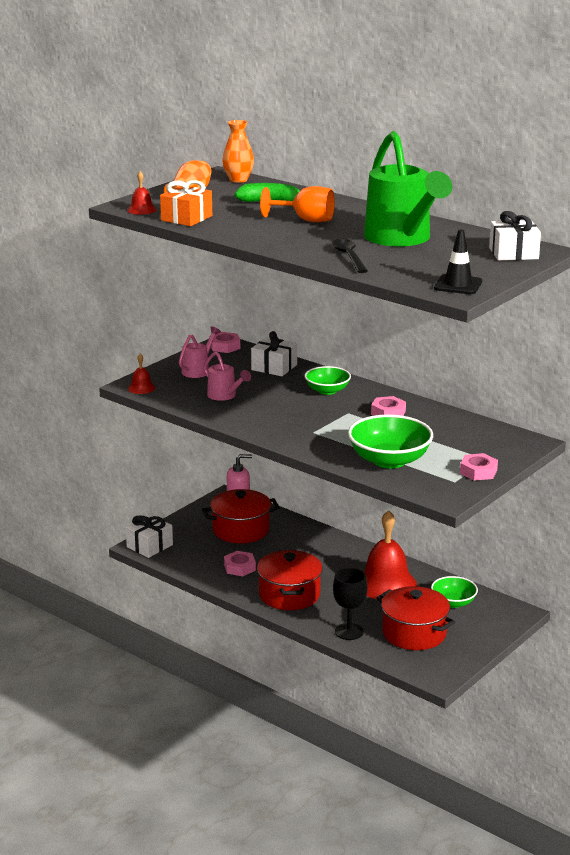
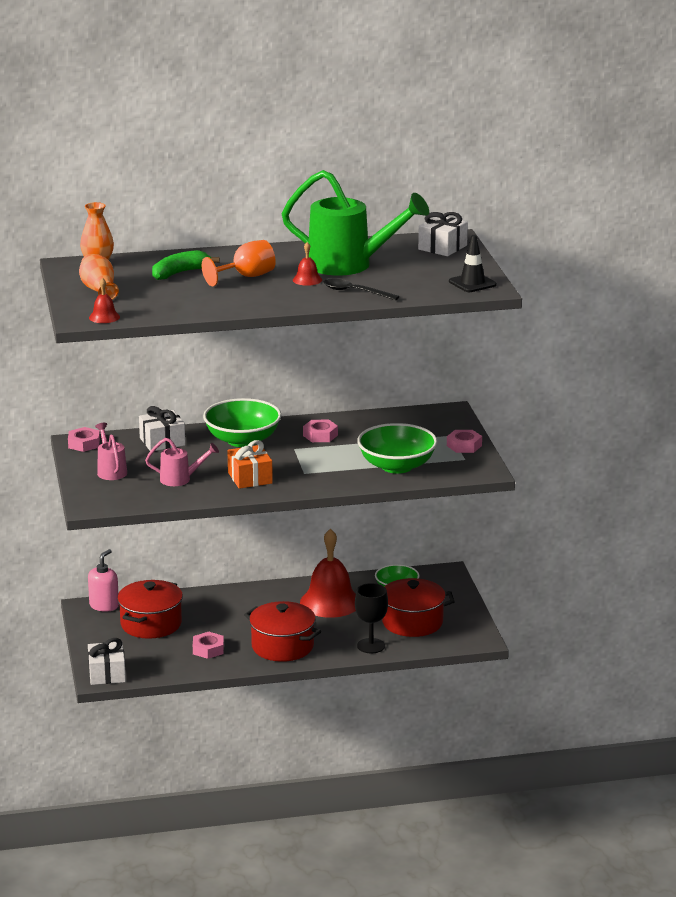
camera: 50 degrees left, 0 degrees up
red bell [128,354,156,394] -> red bell moved to [293,242,322,286]
orange gift [160,180,212,226] -> orange gift moved to [227,440,273,489]
green bowl [304,366,351,395] -> green bowl [203,398,281,447], size x1.66

